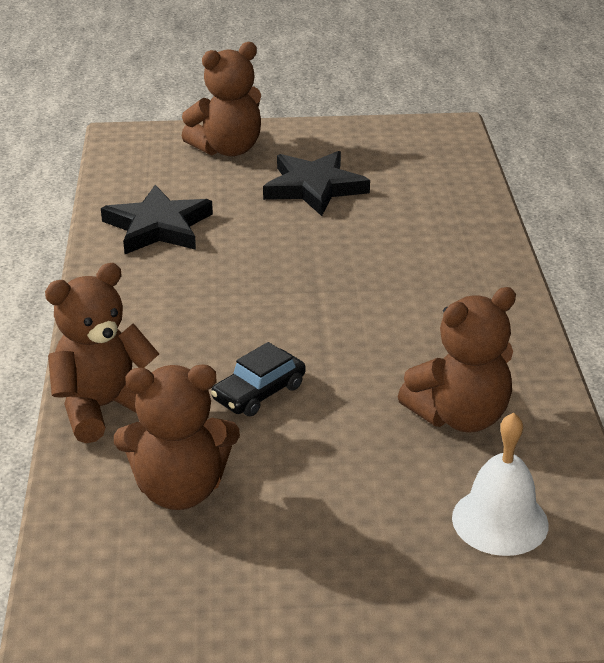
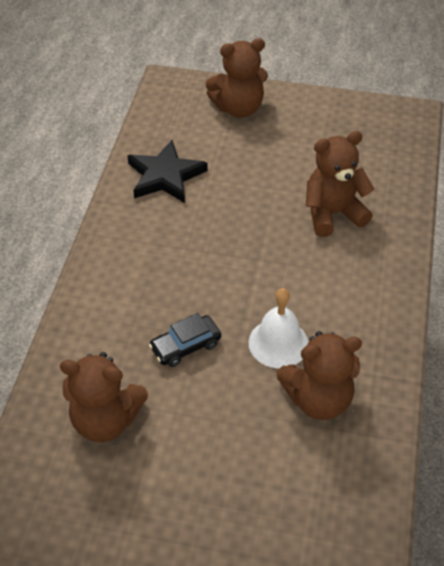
camera: 15 degrees right, 15 degrees up
brown teddy bear [45,263,159,443] -> brown teddy bear moved to [306,131,374,237]
black star [263,151,370,216] -> none
white bell [452,412,549,556] -> white bell moved to [249,288,308,368]

